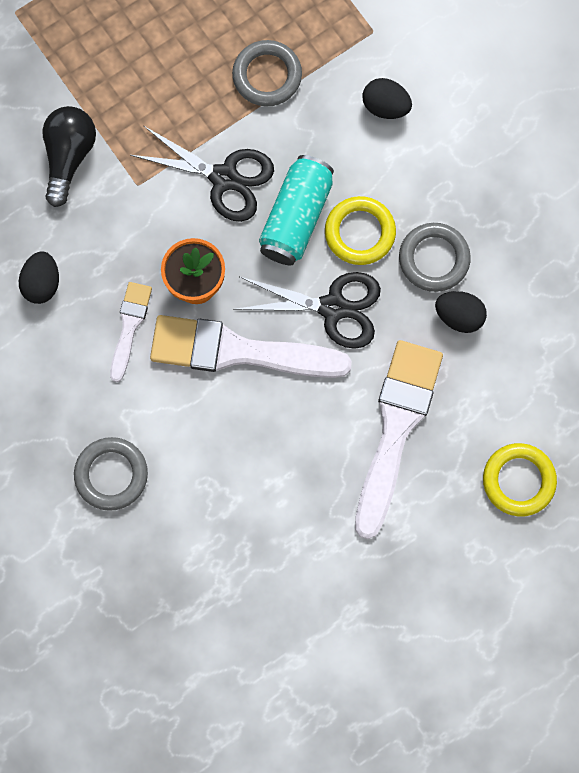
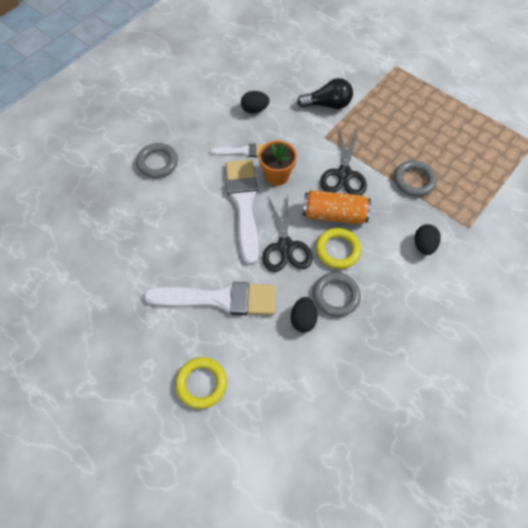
camera: 75 degrees right, 15 degrees down
turquoise can [259,155,334,265] -> orange can [303,190,371,224]

